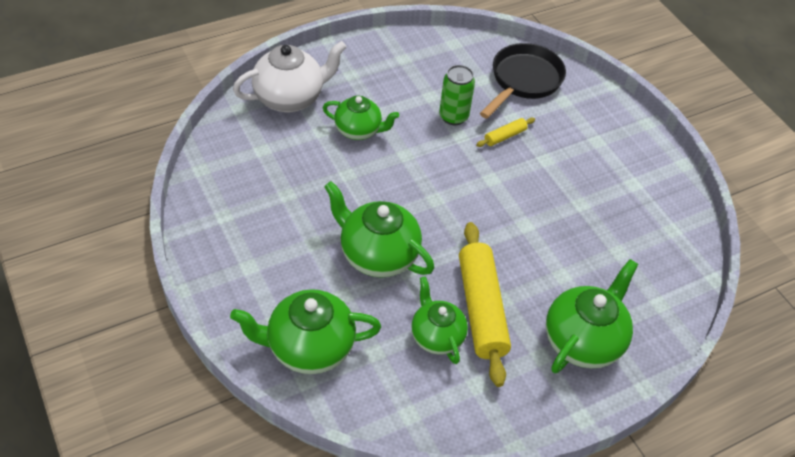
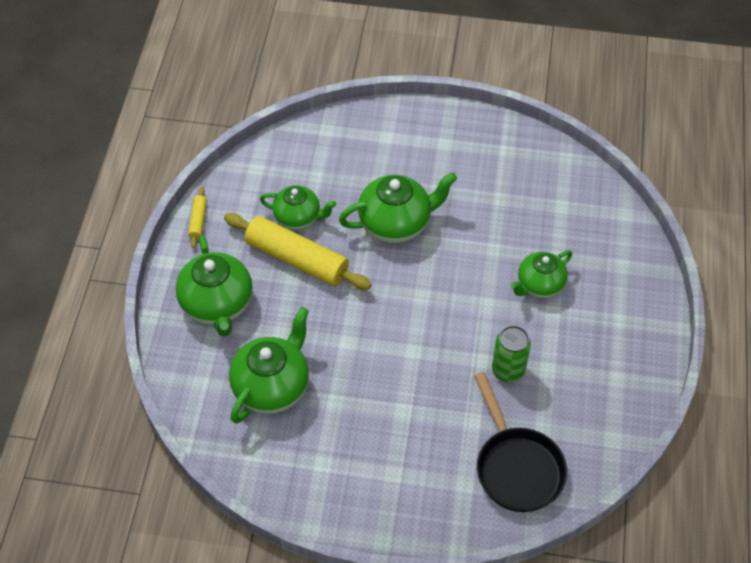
camera: 130 degrees right, 5 degrees up
green teapot [230,289,381,374] -> green teapot moved to [229,307,309,424]
white teapot [233,41,347,112] -> none
yellow rolling pin [476,118,535,147] -> yellow rolling pin moved to [188,187,207,248]

